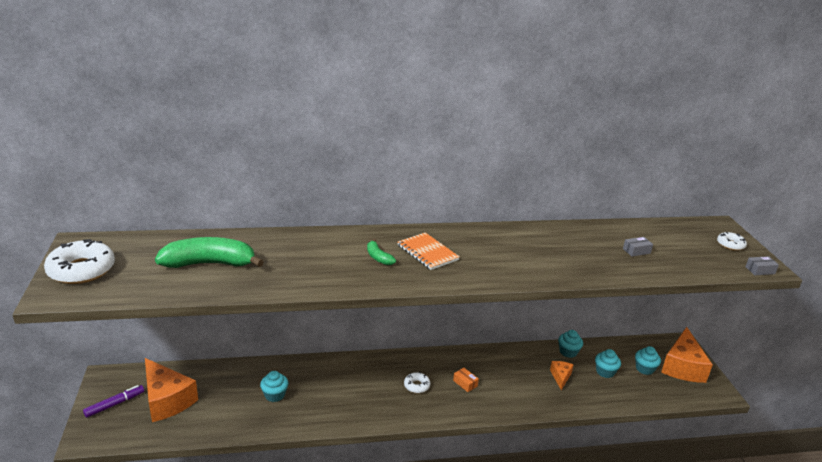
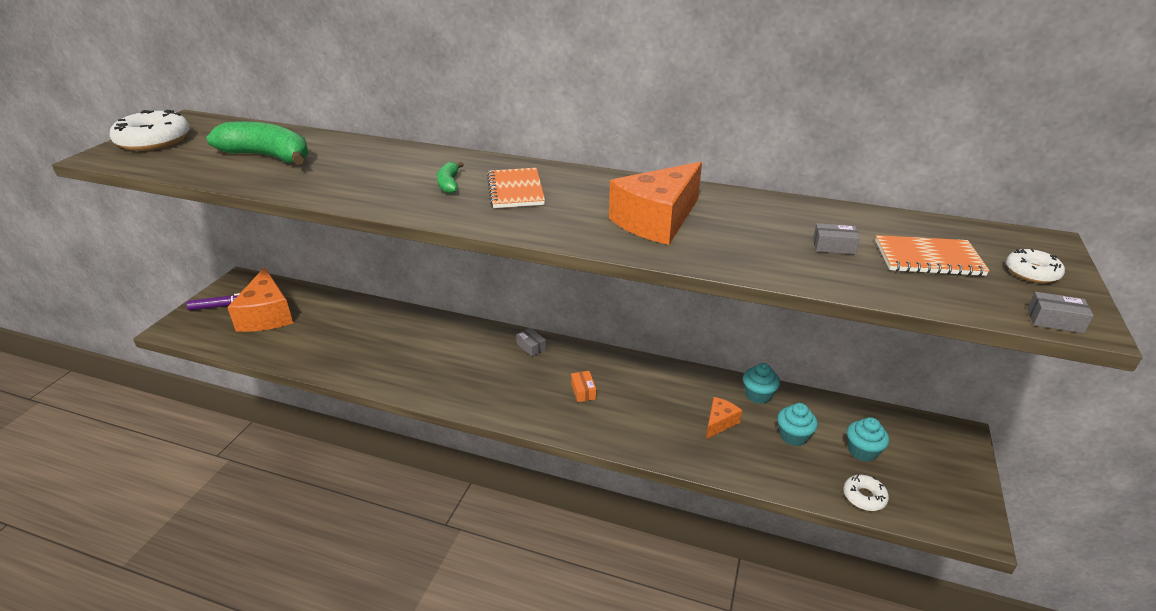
camera: 30 degrees right, 5 degrees up
turquoise cupcake [260,371,289,402] -> none
white donut [404,372,431,393] -> white donut moved to [843,474,889,511]
orange cheese [661,327,713,383] -> orange cheese moved to [609,162,702,245]
none -> grey box [516,328,546,357]
none -> orange notebook [875,235,990,276]

